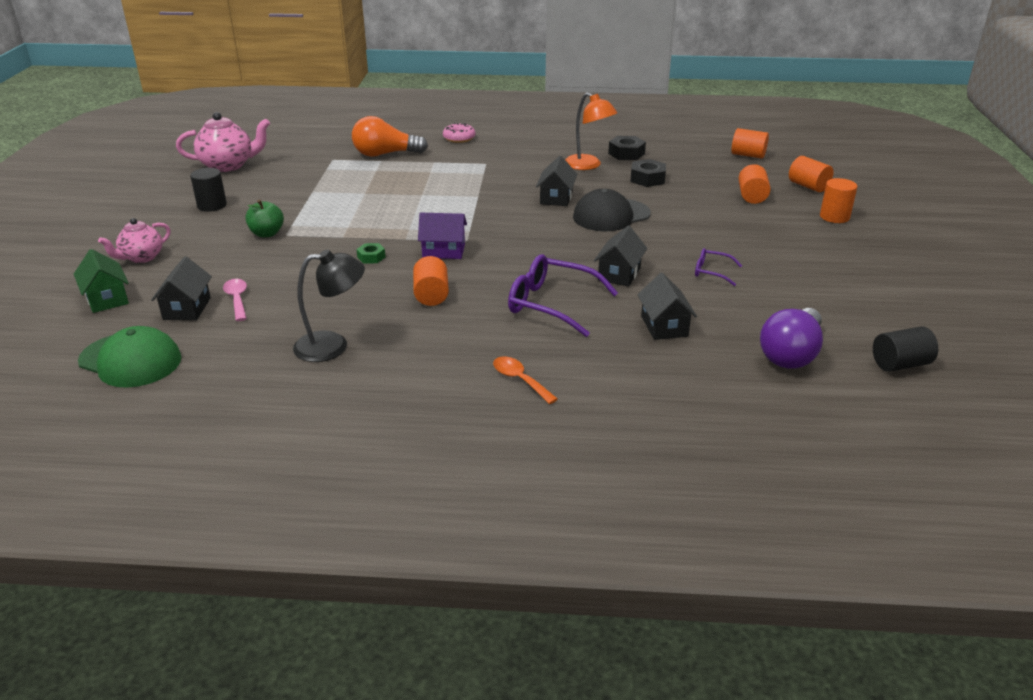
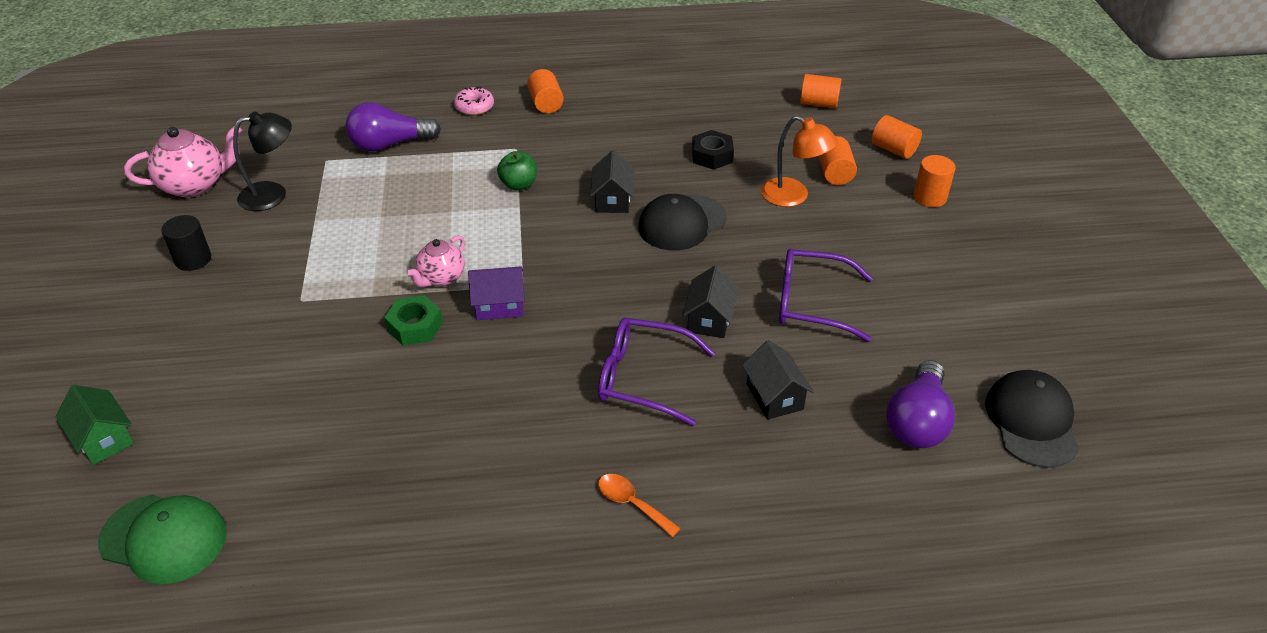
camera: 10 degrees left, 10 degrees up
pink teapot [98,218,171,263] -> pink teapot moved to [407,235,465,287]
black house [151,256,212,320] -> none
pink spoon [223,279,247,321] -> none
green apple [245,199,284,237] -> green apple moved to [497,151,537,191]
black lamp [293,249,365,362] -> black lamp moved to [233,111,292,211]
orange light bulb [352,116,428,157] -> purple light bulb [346,102,441,152]
green nut [357,243,386,264] -> green nut [384,295,443,346], size x1.64
orange cylinder [413,256,449,306] -> orange cylinder moved to [527,69,564,113]
orange lamp [565,92,617,170] -> orange lamp moved to [761,116,838,207]
black nut [608,136,646,160] -> none
purple glasses [695,248,742,286] -> purple glasses [779,248,873,342], size x1.94
black cylinder [873,326,938,372] -> black cap [985,370,1080,468]

